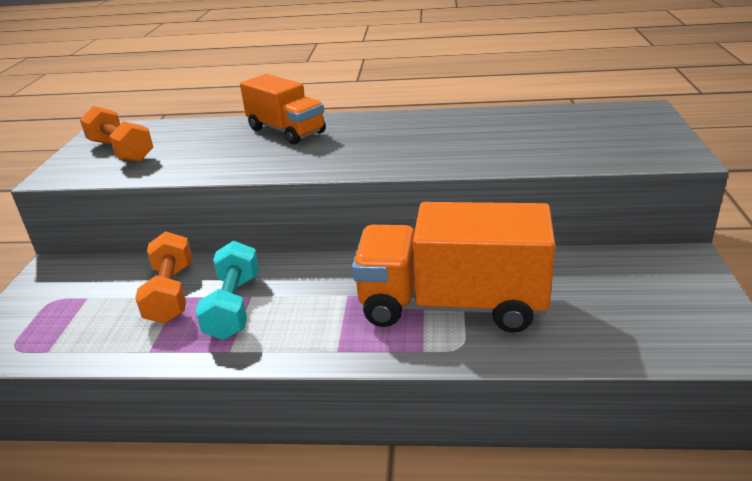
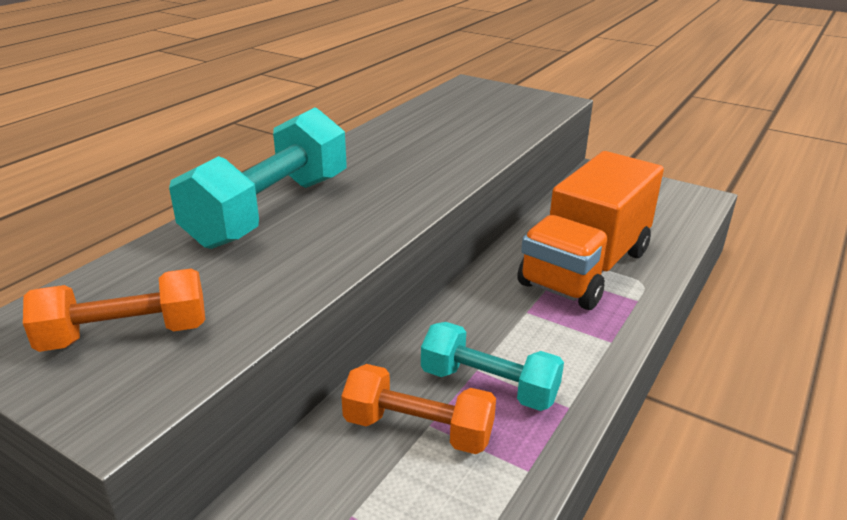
camera: 65 degrees left, 0 degrees up
orange truck [240,74,326,144] -> turquoise dumbbell [169,107,347,249]

